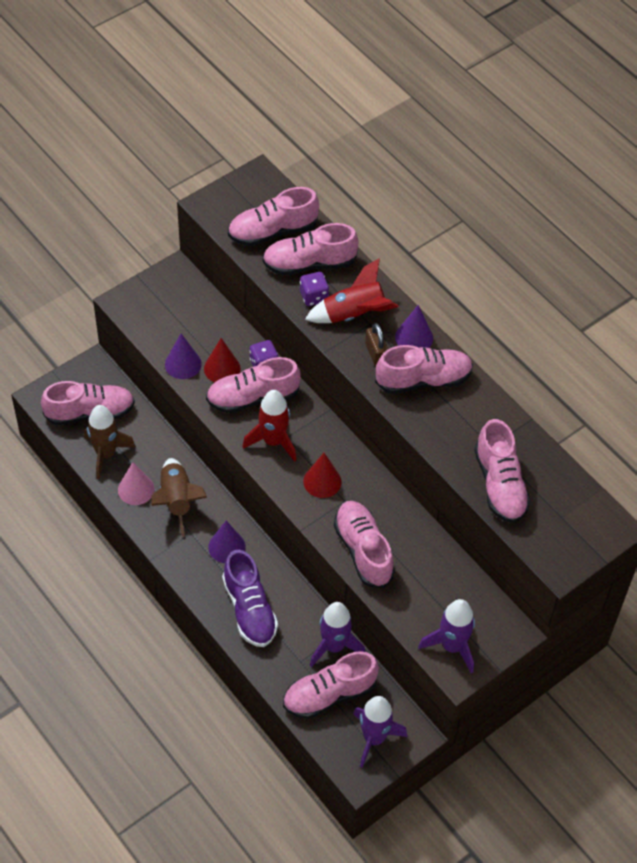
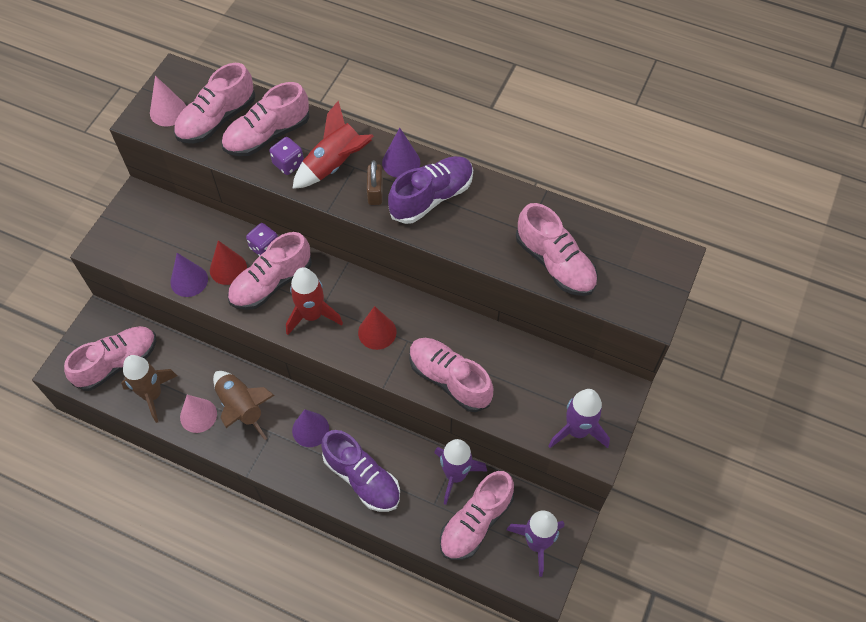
camera: 25 degrees left, 5 degrees up
brown padlock [365,323,388,366] -> brown padlock turned 45 degrees clockwise [367,160,383,205]
pink shoe [375,345,473,394] -> purple shoe [388,156,473,224]
none -> pink cone [150,76,186,126]

